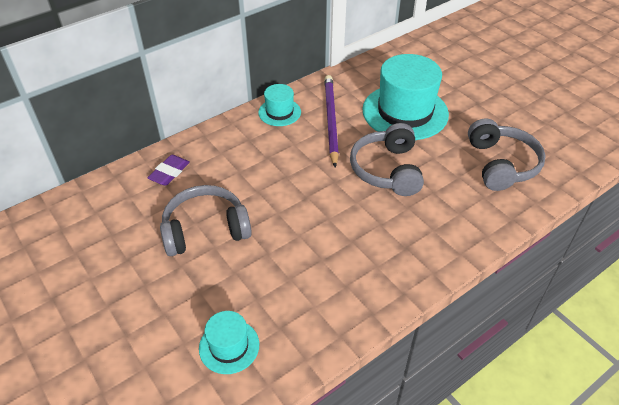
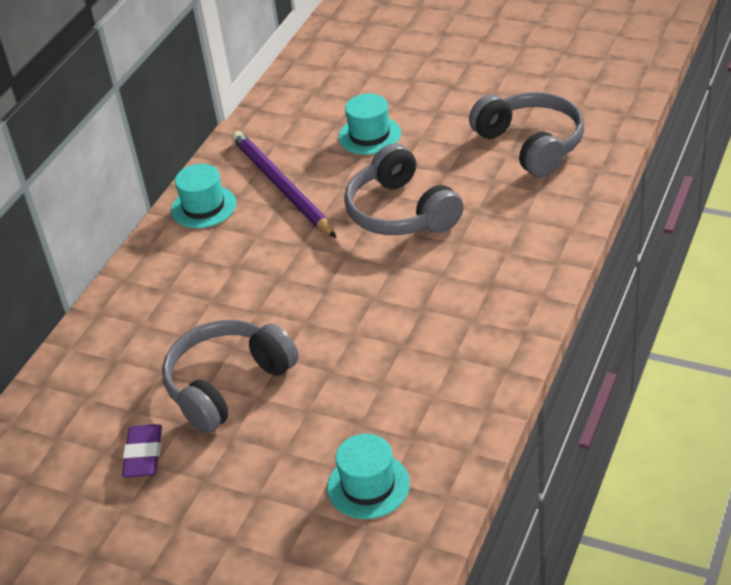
camera: 25 degrees left, 5 degrees down
purple eraser [147,155,190,186] -> purple eraser moved to [122,424,162,477]
turquoise hat [362,54,449,140] -> turquoise hat [338,93,401,155], size x0.50

